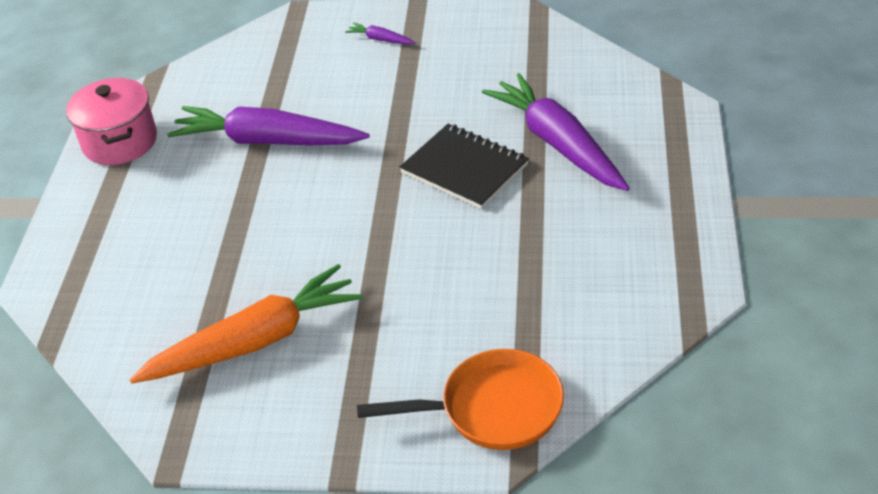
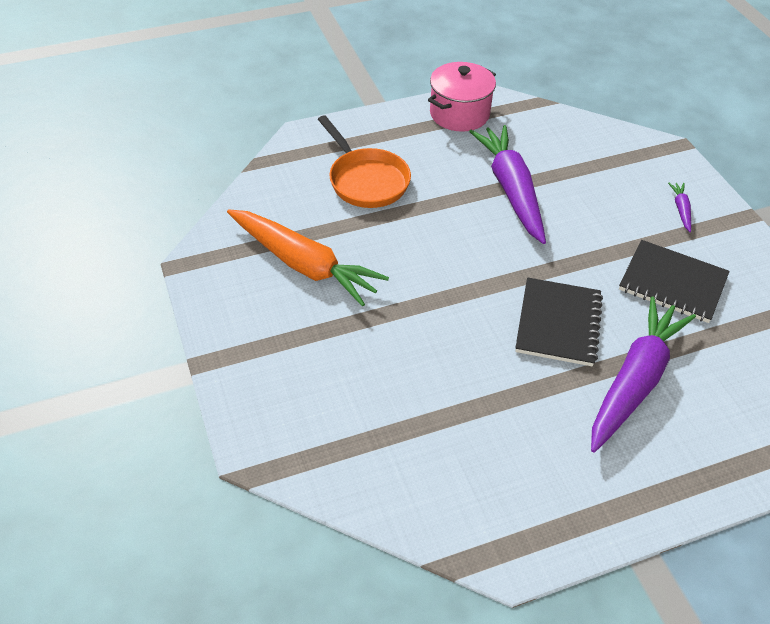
camera: 60 degrees right, 5 degrees up
orange pan [357,349,564,450] -> orange pan moved to [318,115,411,208]
none -> black notebook [619,240,730,323]

